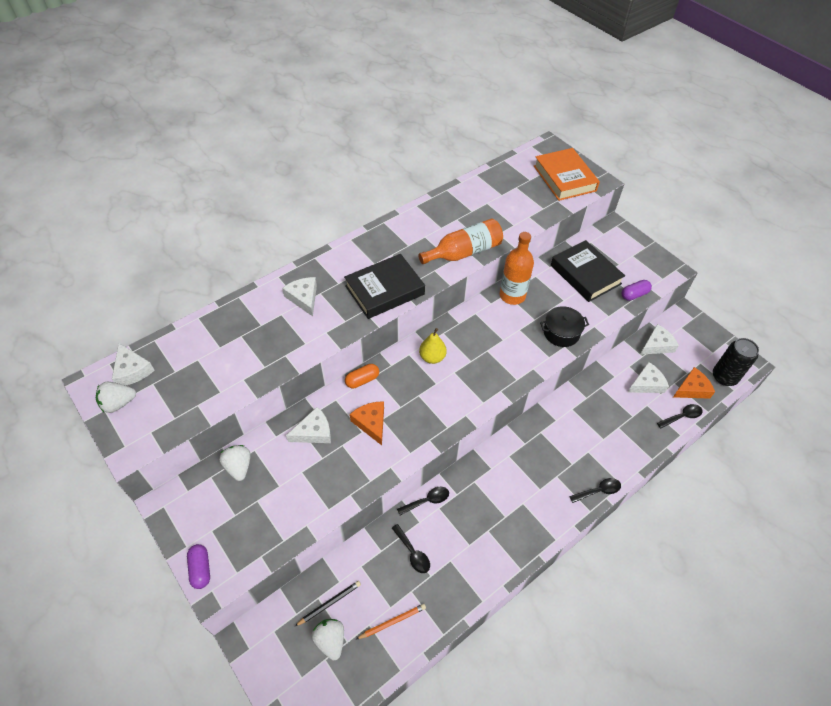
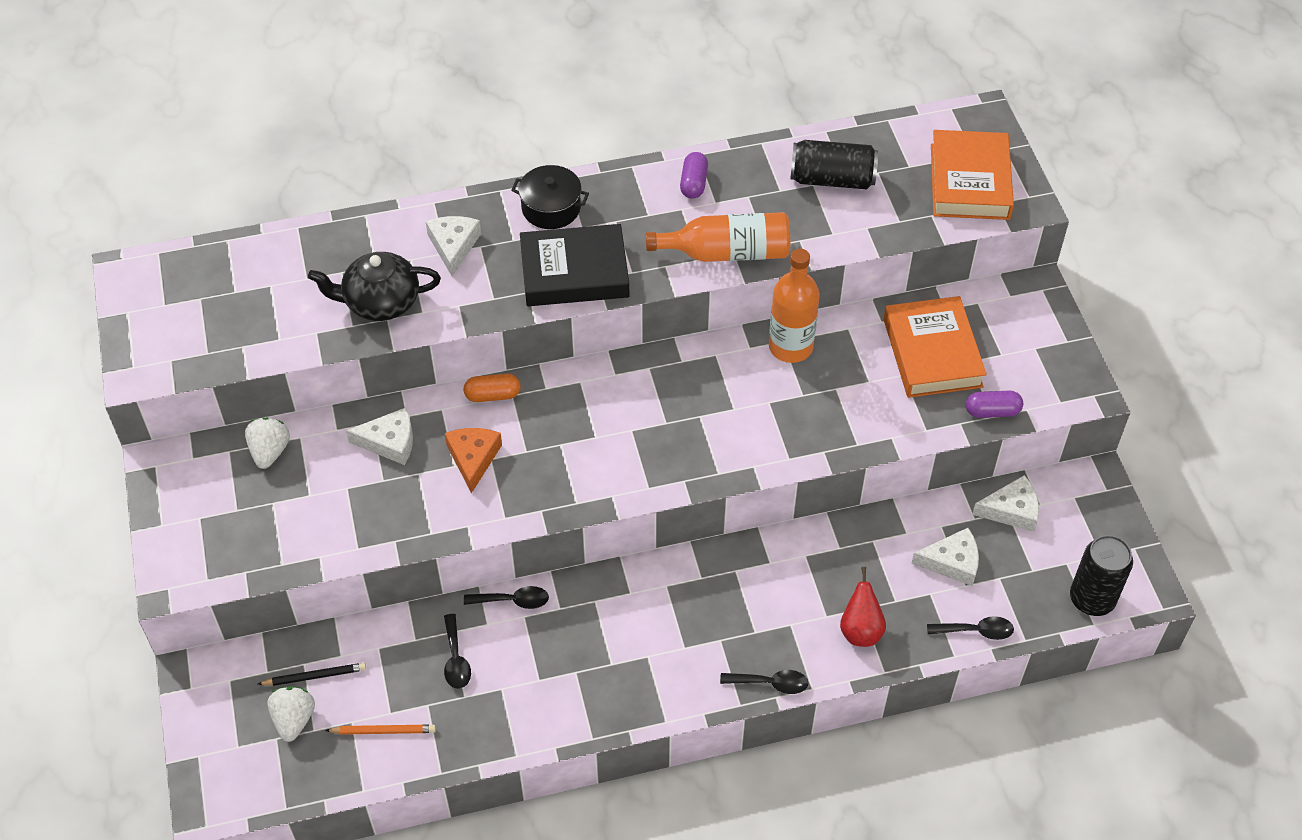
camera: 25 degrees right, 0 degrees up
white strawberry [96,382,136,413] -> none
white cheese [112,343,155,385] -> none
purple capsule [187,544,210,589] -> purple capsule moved to [680,152,708,199]
yellow pear [419,328,447,364] -> none
black pot [540,306,589,347] -> black pot moved to [511,165,589,229]
black book [551,240,625,302] -> orange book [883,296,987,398]
orange cheese [673,367,715,399] -> none
none -> black teapot [308,252,441,321]
none -> black can [790,140,878,189]
none -> red pear [840,567,886,647]

